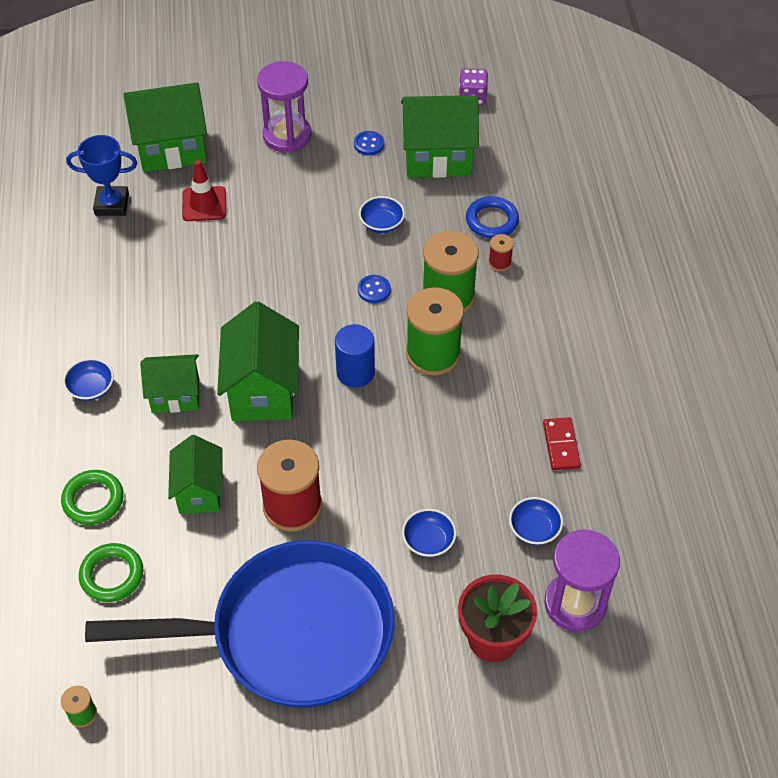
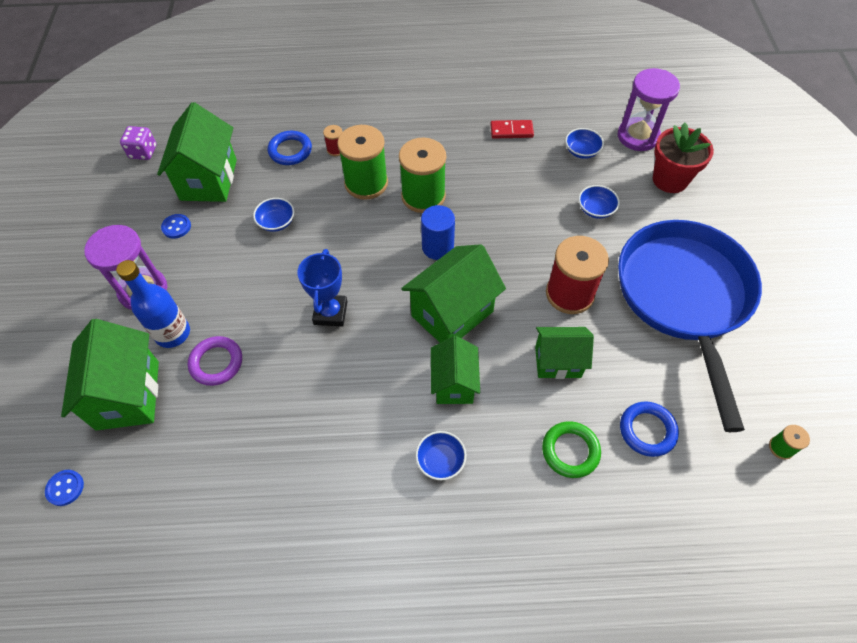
camera: 85 degrees left, 5 degrees up
blue trophy [66,135,137,216] -> blue trophy moved to [297,249,347,327]
green ring [79,543,143,602] -> blue ring [620,401,679,457]
red traffic cone [182,160,226,221] -> purple ring [188,336,242,386]
green house [217,301,299,421] -> green house turned 45 degrees counterclockwise [401,244,506,343]
blue button [358,275,391,303] -> blue button moved to [45,470,84,506]
none -> blue bottle [116,260,190,348]

